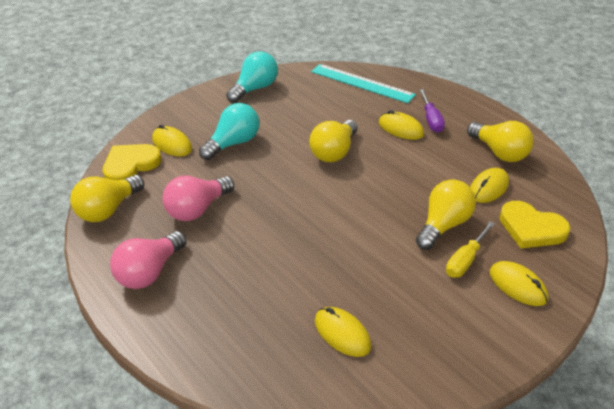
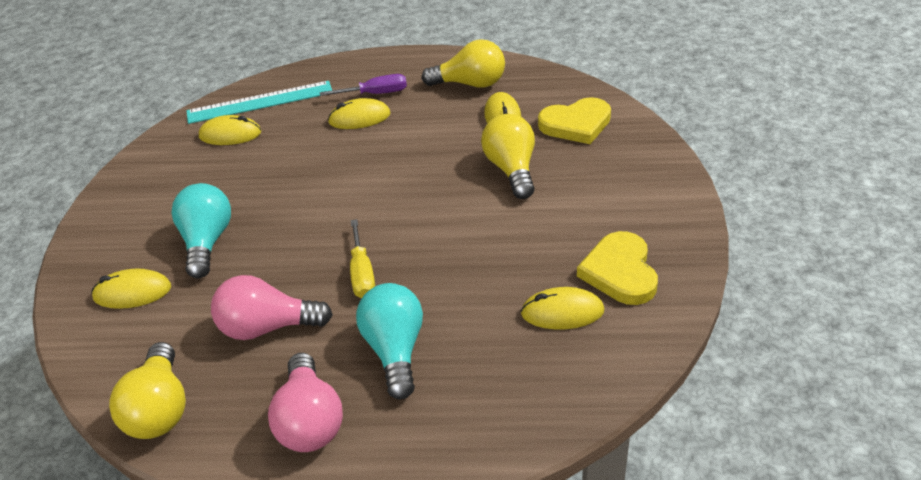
camera: 45 degrees left, 0 degrees up
yellow heart [103,144,161,180] -> yellow heart moved to [577,231,658,305]
pink light bulb [163,176,234,221] -> pink light bulb turned 90 degrees clockwise [211,275,333,340]
turquoise light bulb [226,51,278,103] -> turquoise light bulb moved to [356,283,423,399]
yellow light bulb [309,120,358,162] -> none
purple screwdriver [419,89,445,133] -> purple screwdriver turned 45 degrees counterclockwise [320,74,407,96]
yellow screwdriver [446,221,495,278] -> yellow screwdriver moved to [350,219,375,298]
yellow mouse [490,261,548,306] -> yellow mouse moved to [199,115,261,145]

